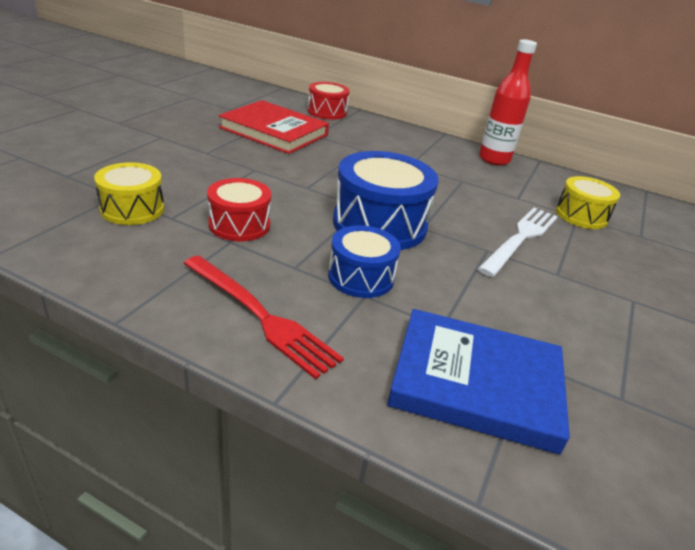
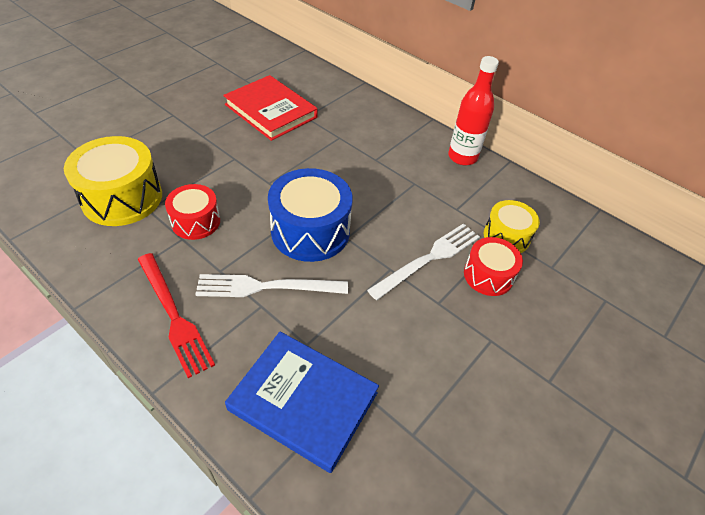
camera: 15 degrees right, 15 degrees up
yellow drum [94,162,164,225] -> yellow drum [64,136,162,226], size x1.66
red drum [308,82,349,120] -> red drum moved to [464,237,523,296]
blue drum [328,225,401,298] -> white fork [195,274,348,297]

